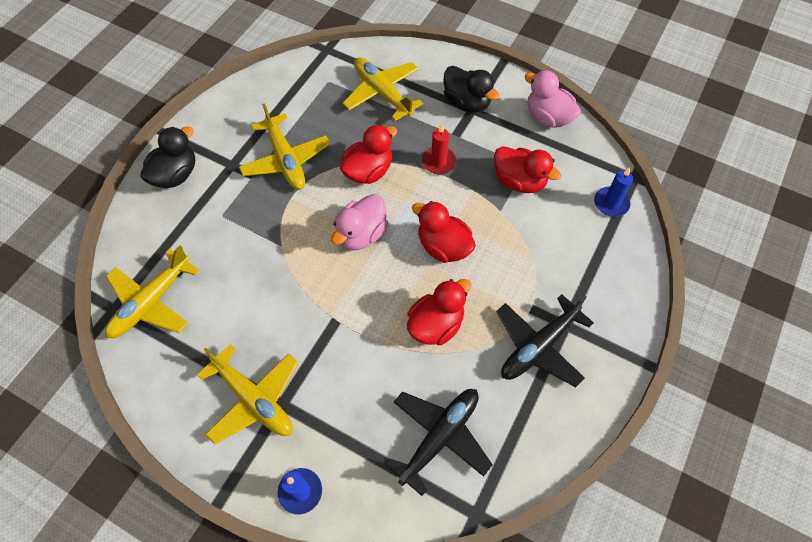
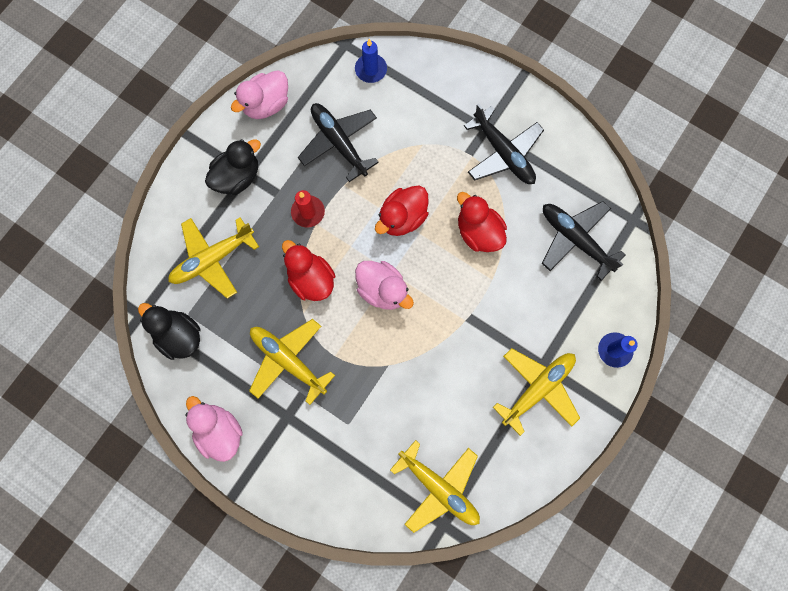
camera: 85 degrees left, 15 degrees up
black duck [140,126,195,188] -> black duck moved to [138,303,200,360]
yellow plane [239,103,330,190] -> yellow plane turned 120 degrees counterclockwise [249,319,335,405]
red duck [494,146,561,193] -> black plane [298,103,379,182]
none -> pink duck [185,396,243,462]

